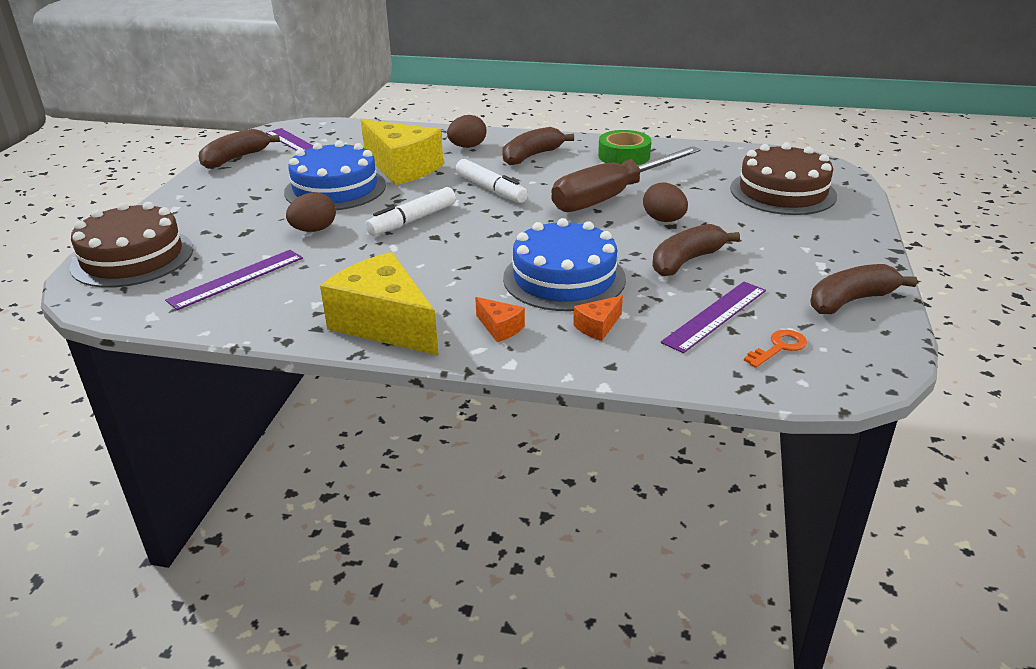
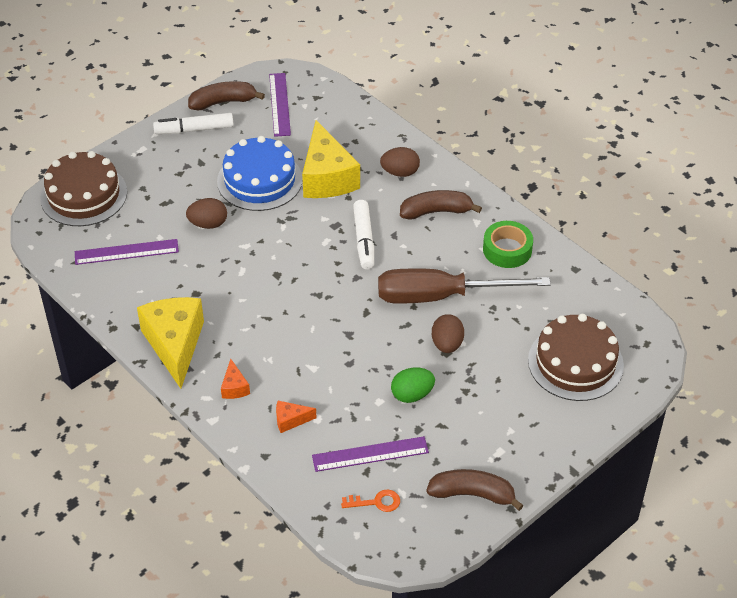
camera: 35 degrees right, 15 degrees up
white marker [365,187,456,236] -> white marker moved to [153,113,234,134]
blue cake [503,218,626,311] -> none
brown banana [652,224,740,276] -> green egg [391,368,435,403]

